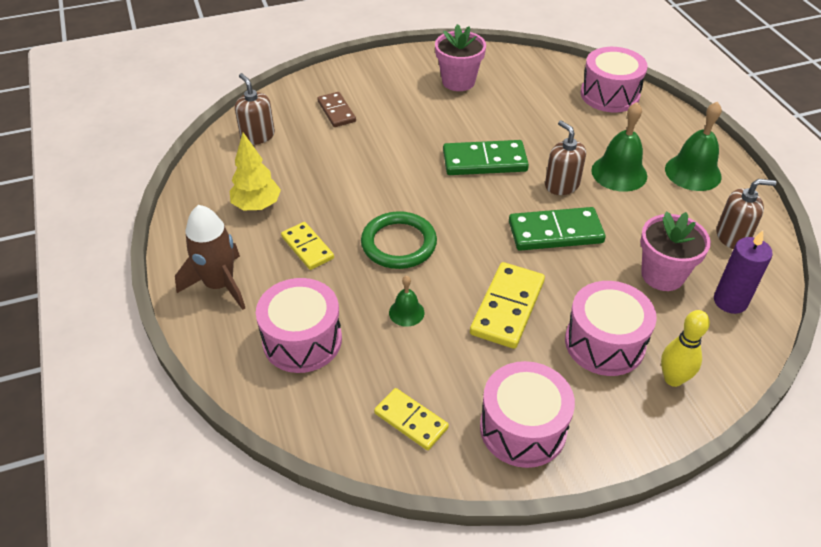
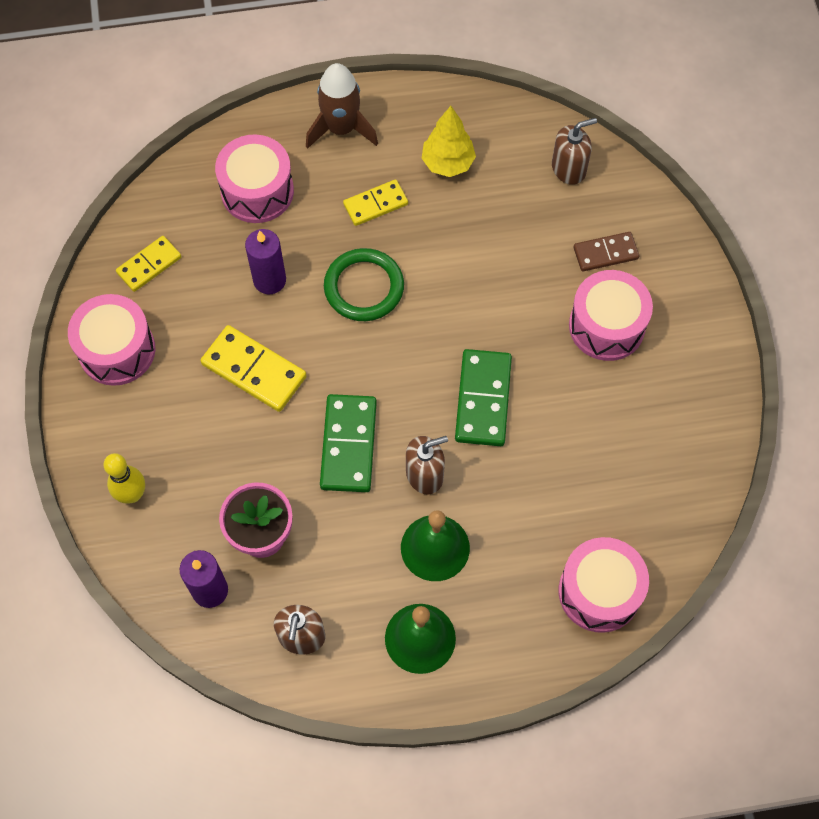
camera: 100 degrees right, 20 degrees up
green bell [389,276,424,327] -> purple candle [245,229,286,294]
pink flower pot [435,24,486,91] -> none
pink drum [565,281,657,376] -> pink drum moved to [569,270,653,361]

